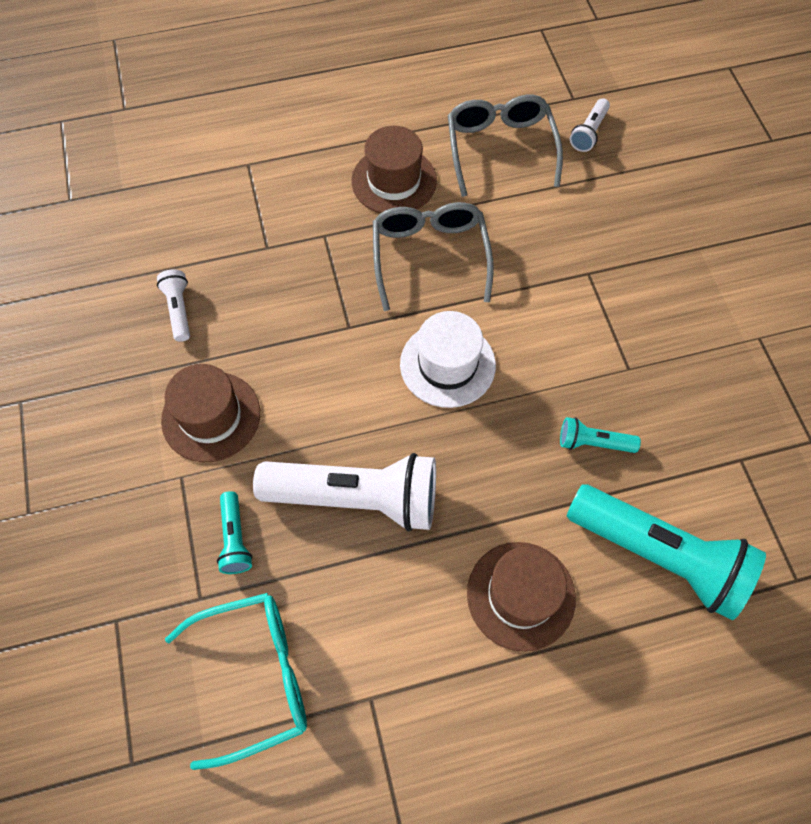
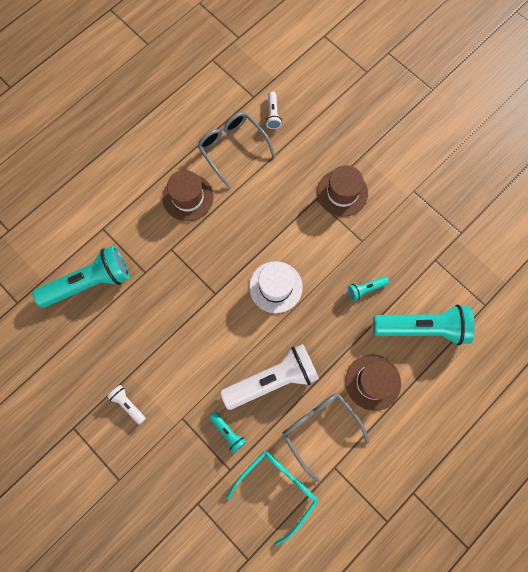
camera: 30 degrees left, 10 degrees up
white flashlight [157,269,190,342] -> white flashlight moved to [107,385,146,425]
brown hat [161,364,260,462] -> brown hat moved to [317,165,368,217]
grey glasses [373,202,494,311] -> grey glasses moved to [282,393,369,482]
none -> turquoise flashlight [32,246,129,308]

